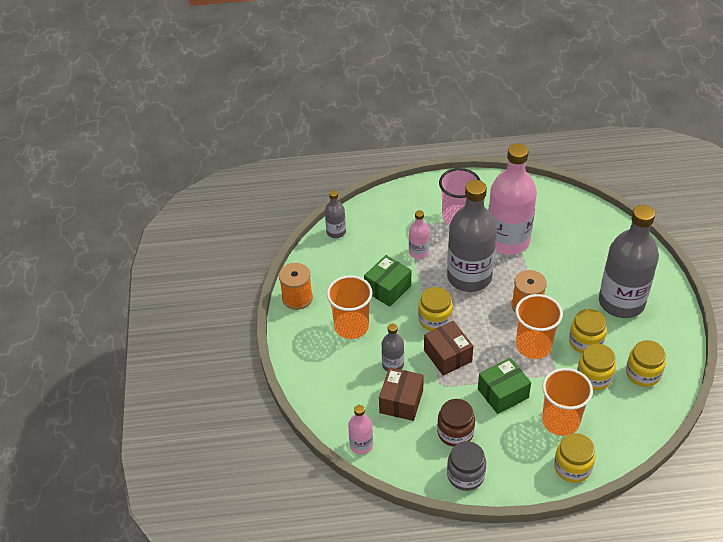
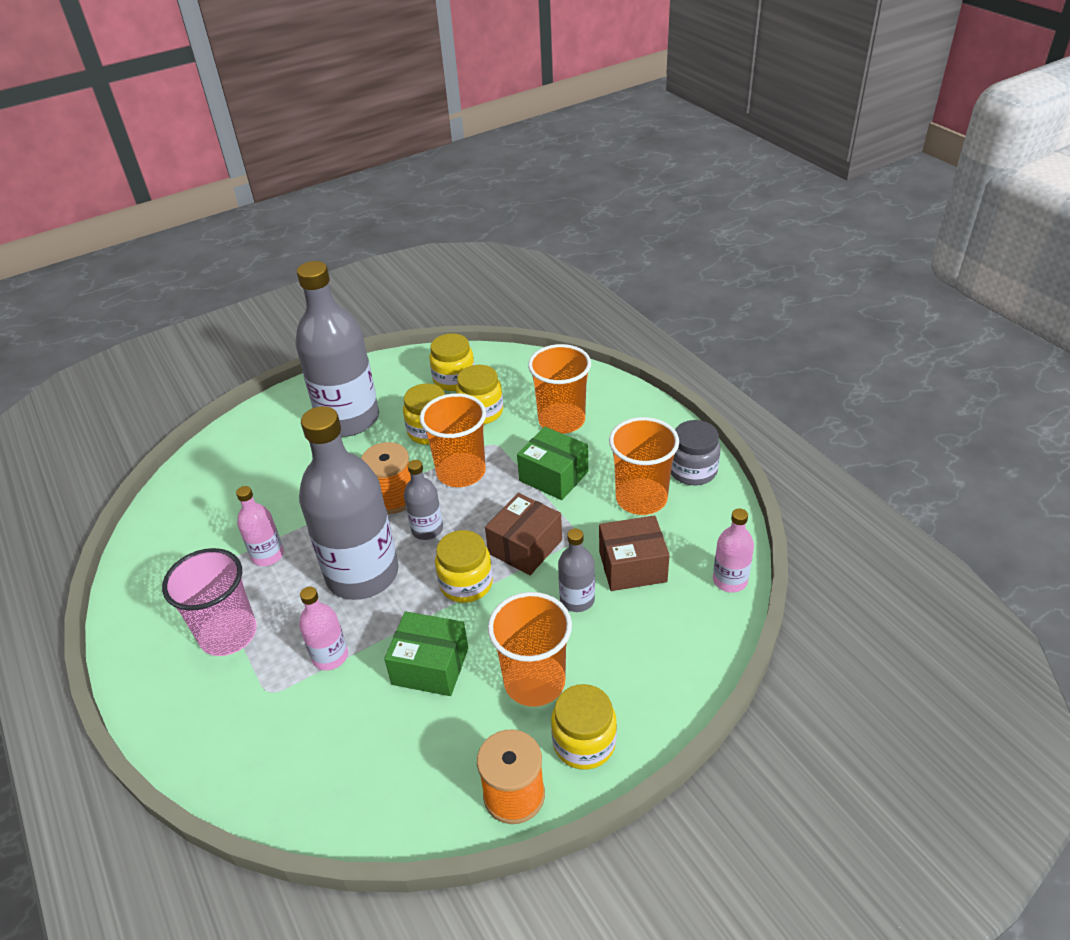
camera: 115 degrees left, 5 degrees down
grey bottle [325,190,346,238] -> grey bottle moved to [404,460,443,540]
brown jar [437,399,475,447] -> orange cup [609,417,679,515]
pink bottle [488,143,537,255] -> pink bottle [236,486,284,566], size x0.46
yellow jar [554,433,595,483] -> yellow jar moved to [551,684,617,770]

